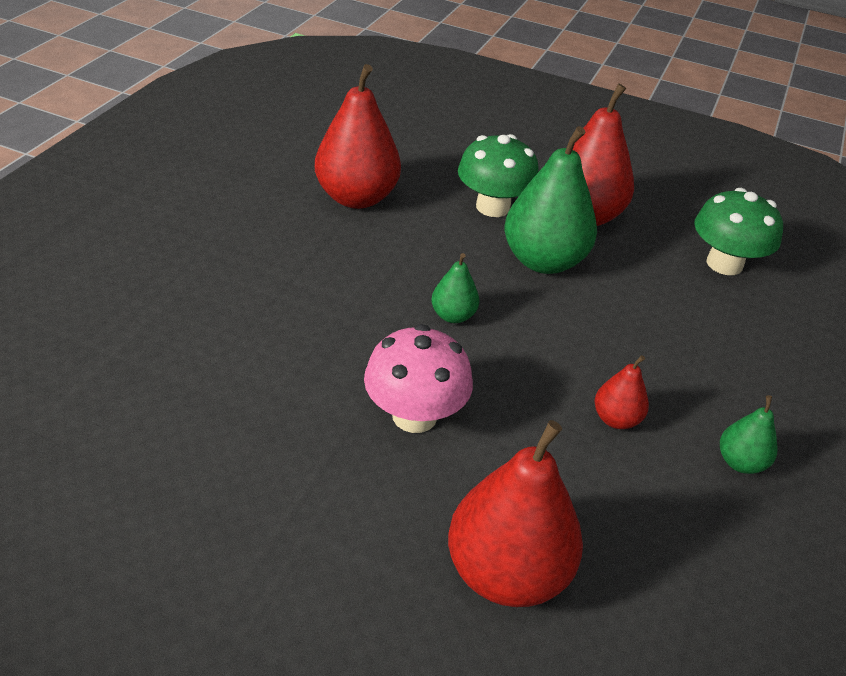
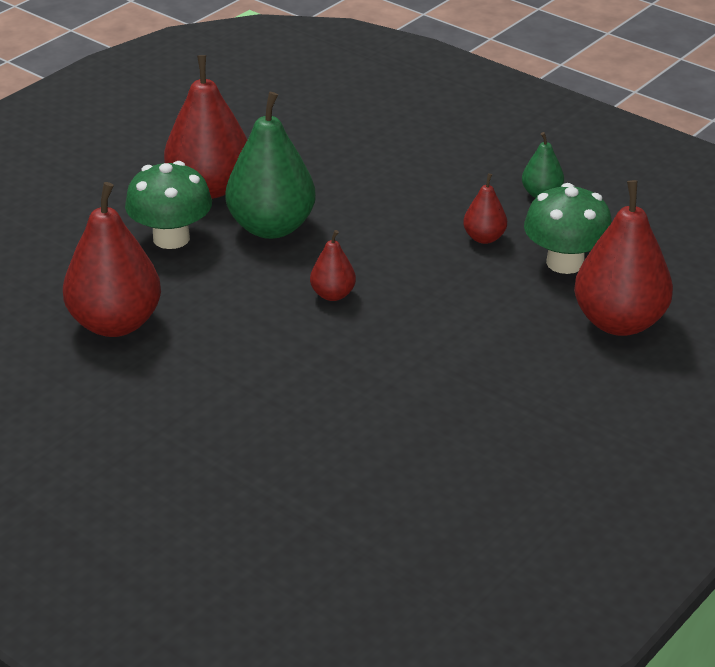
camera: 70 degrees left, 5 degrees down
pink mushroom [364,324,473,433] -> none
green pear [431,253,479,323] -> red pear [310,230,356,301]
green mushroom [694,188,783,275] -> green mushroom moved to [524,183,612,274]

